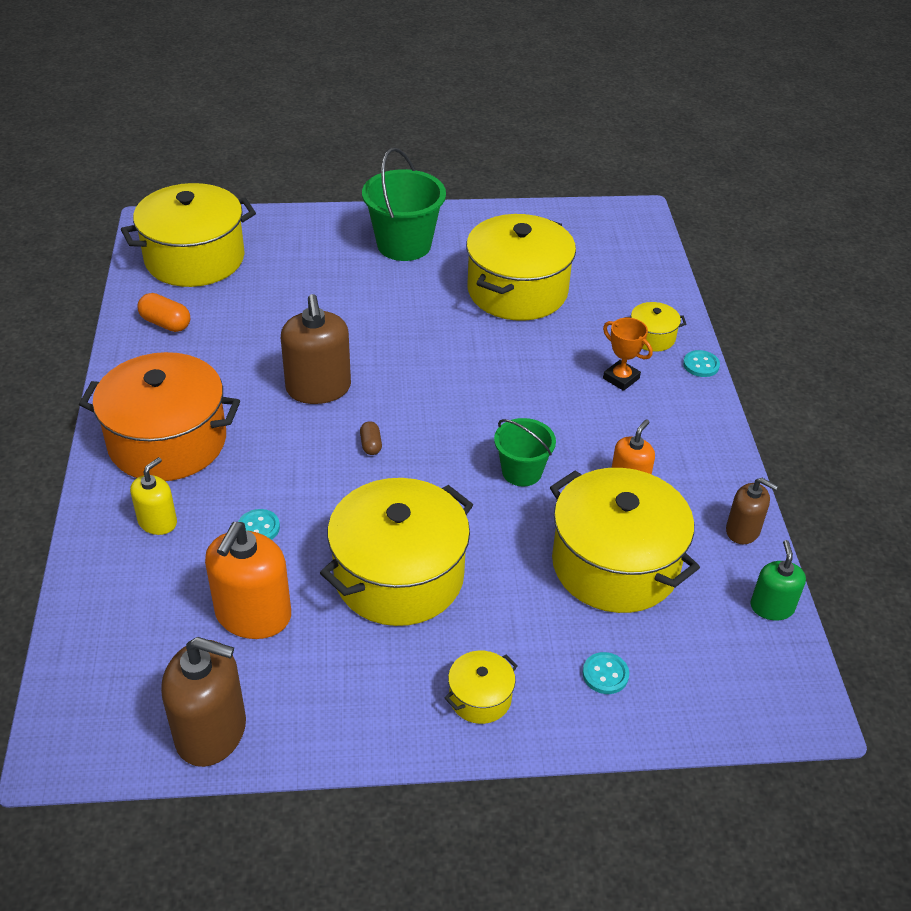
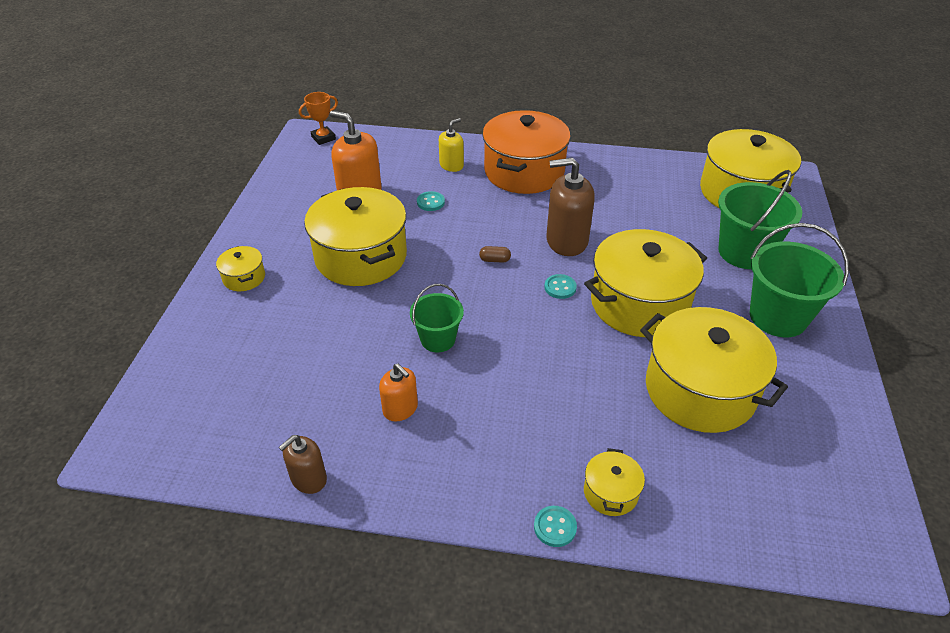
camera: 105 degrees right, 0 degrees up
yellow soap dispenser [130,457,177,535] -> yellow soap dispenser turned 90 degrees counterclockwise [439,118,464,172]
orange capsule [137,293,190,332] -> none
brown soap dispenser [161,637,246,767] -> none
yellow pot [550,468,700,613] -> yellow pot moved to [584,229,707,337]
turquoise button [583,652,629,694] -> turquoise button moved to [544,274,577,299]
orange trophy [603,318,653,391] -> orange trophy moved to [299,92,338,145]
green soap dispenser [751,540,806,621] -> none
none -> green bucket [718,170,802,269]

